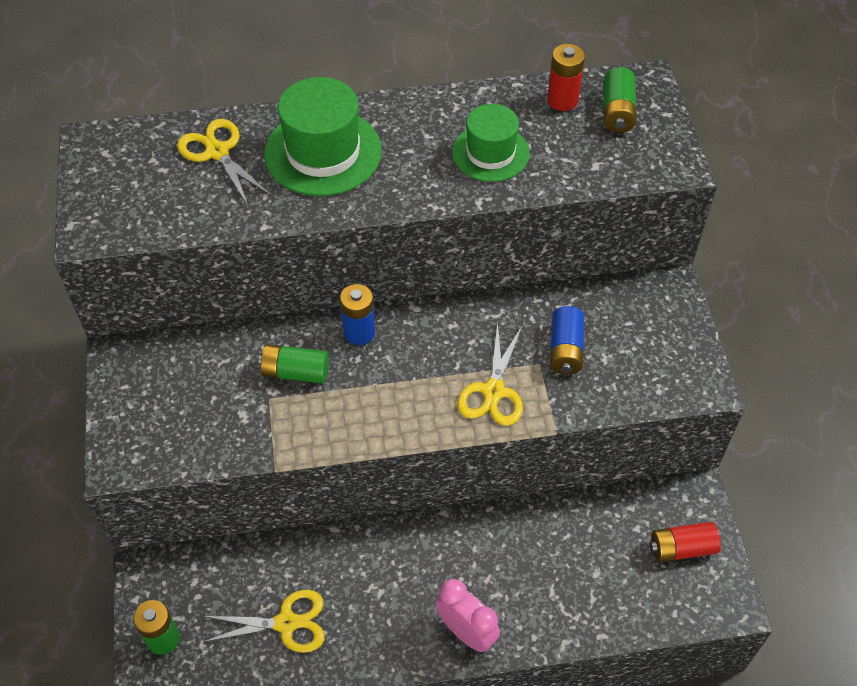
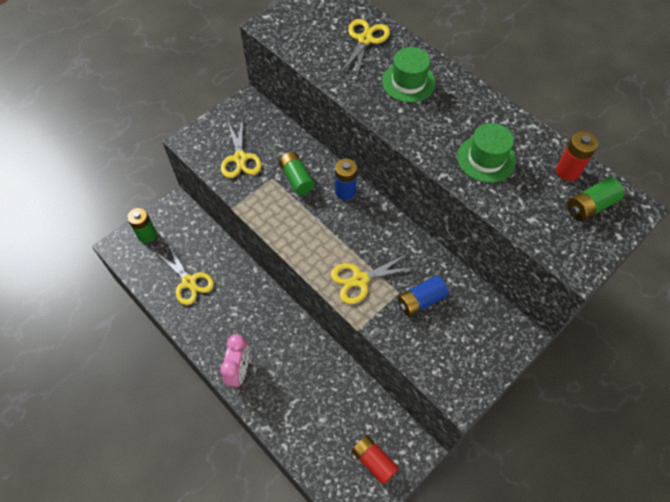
camera: 55 degrees right, 5 degrees up
green hat [264,77,382,196] -> green hat [382,47,436,103], size x0.66
none -> yellow scissors [221,118,262,178]

